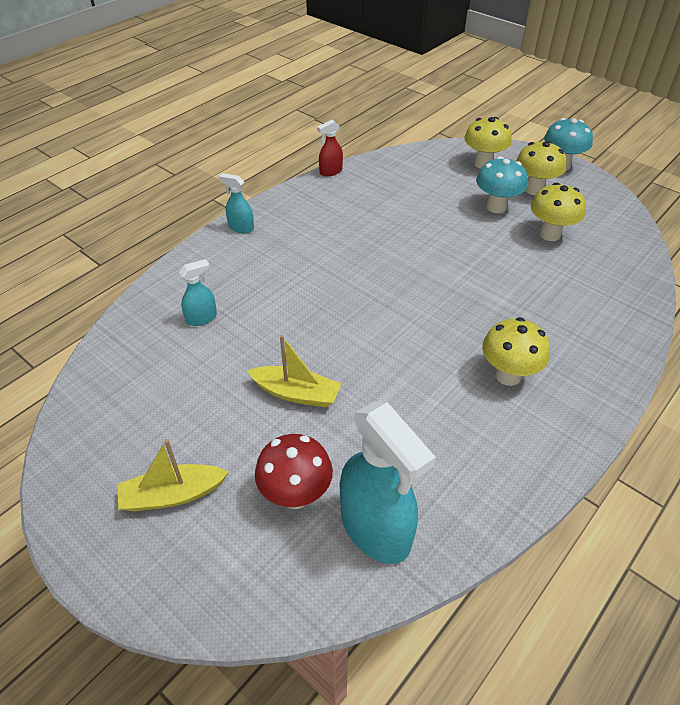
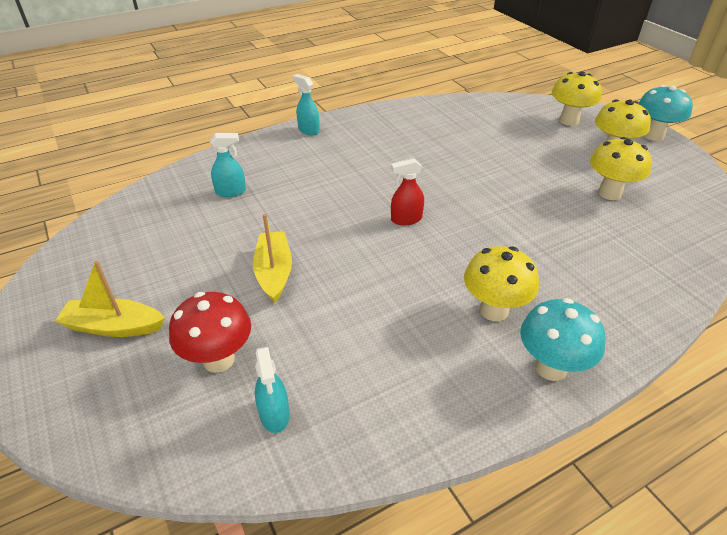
camera: 20 degrees right, 5 degrees down
yellow boat [247,335,341,408] -> yellow boat turned 135 degrees counterclockwise [253,214,292,303]
red spray bottle [317,120,343,177] -> red spray bottle moved to [391,158,424,225]
turquoise spray bottle [340,401,436,564] -> turquoise spray bottle [255,347,290,433], size x0.48
turquoise mushroom [476,157,528,213] -> turquoise mushroom moved to [520,298,606,381]

